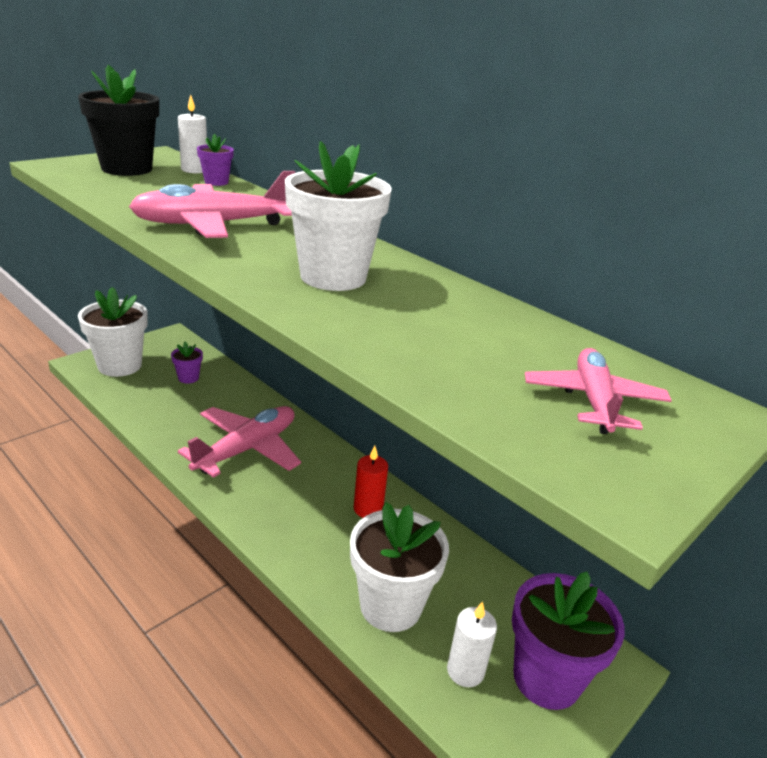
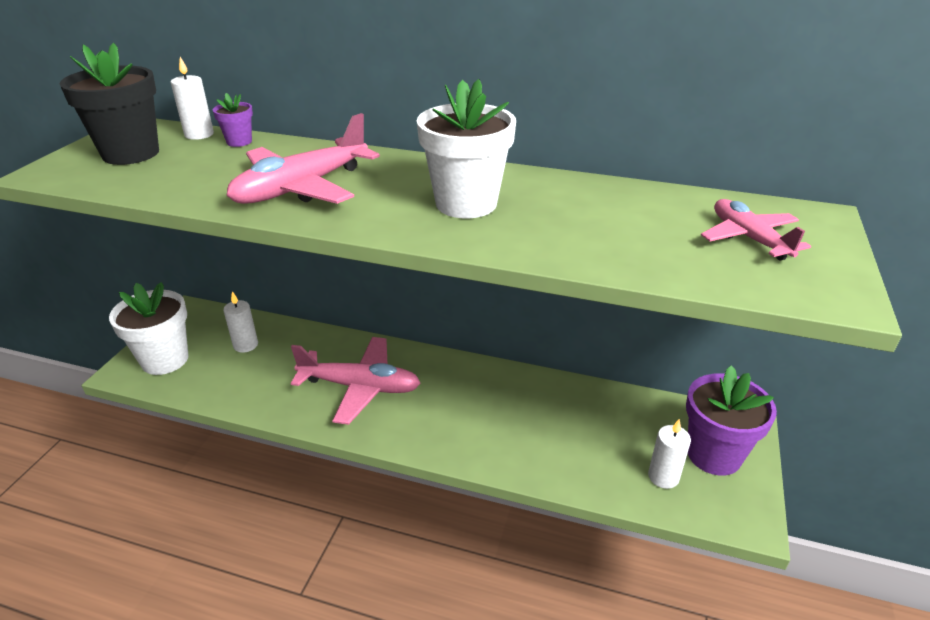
camera: 25 degrees left, 5 degrees up
purple flower pot [171,342,203,384] -> white candle [223,291,258,353]
pink plane [178,406,301,478] -> pink plane turned 90 degrees clockwise [291,337,421,425]
white flower pot [350,502,449,632] -> none
red candle [354,446,388,518] -> none

